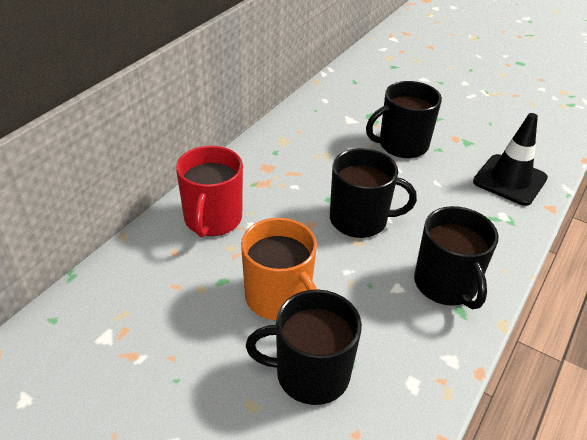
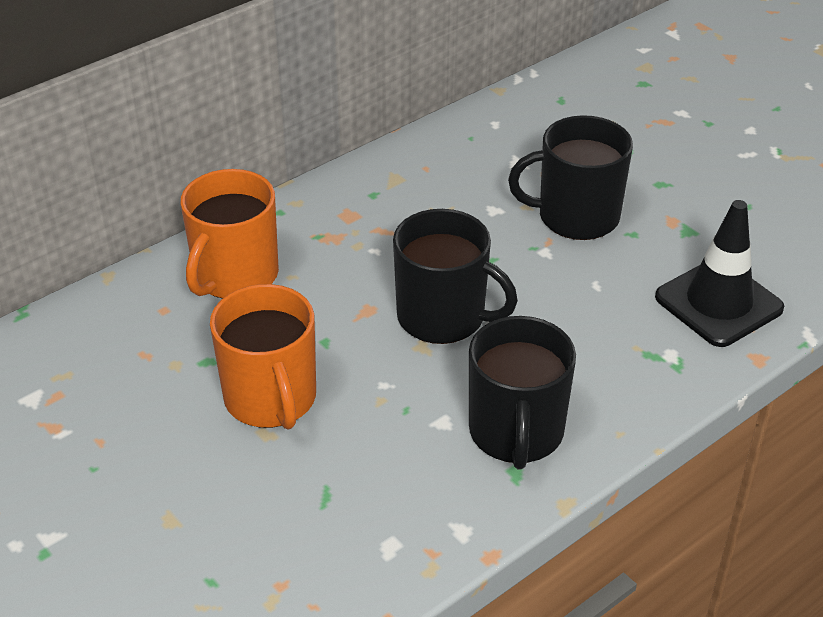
camera: 20 degrees right, 0 degrees up
red mug [176,146,243,237] -> orange mug [181,169,279,299]
black mug [246,290,362,405] -> none

